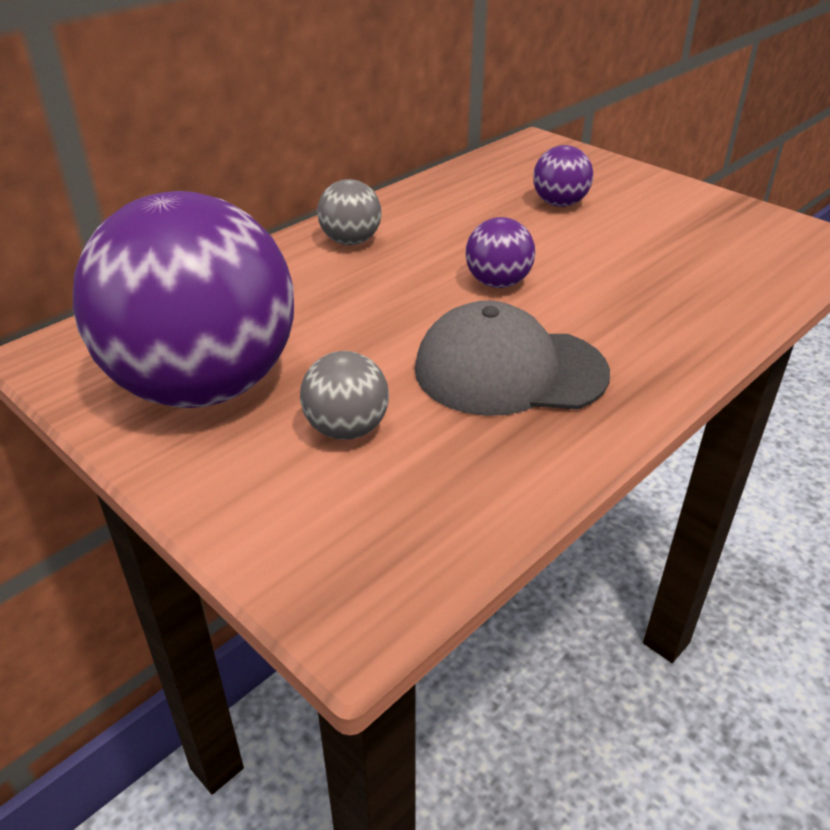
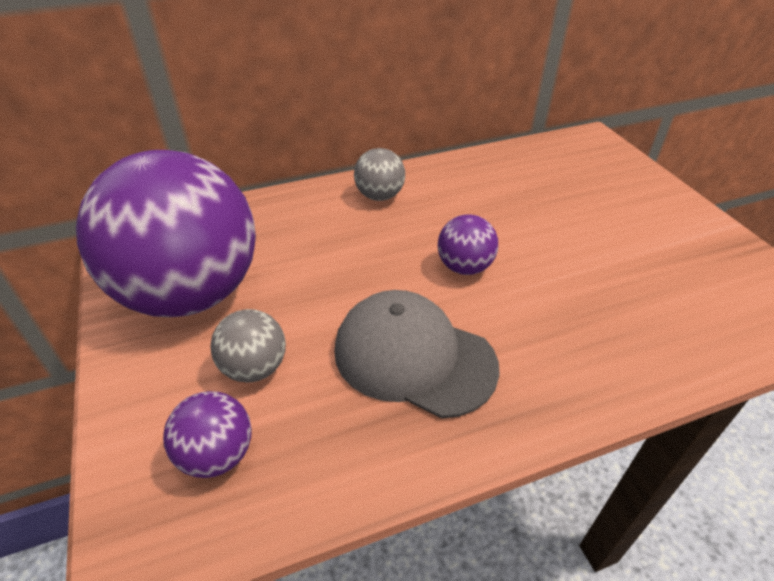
camera: 25 degrees right, 5 degrees up
purple ball [533,145,593,207] -> purple ball moved to [163,391,252,478]

